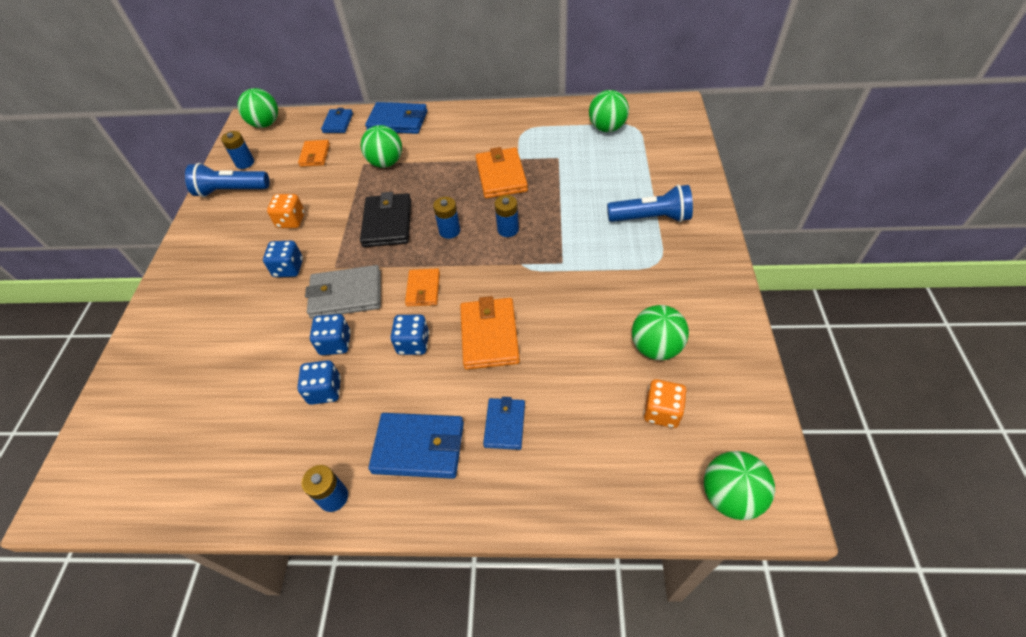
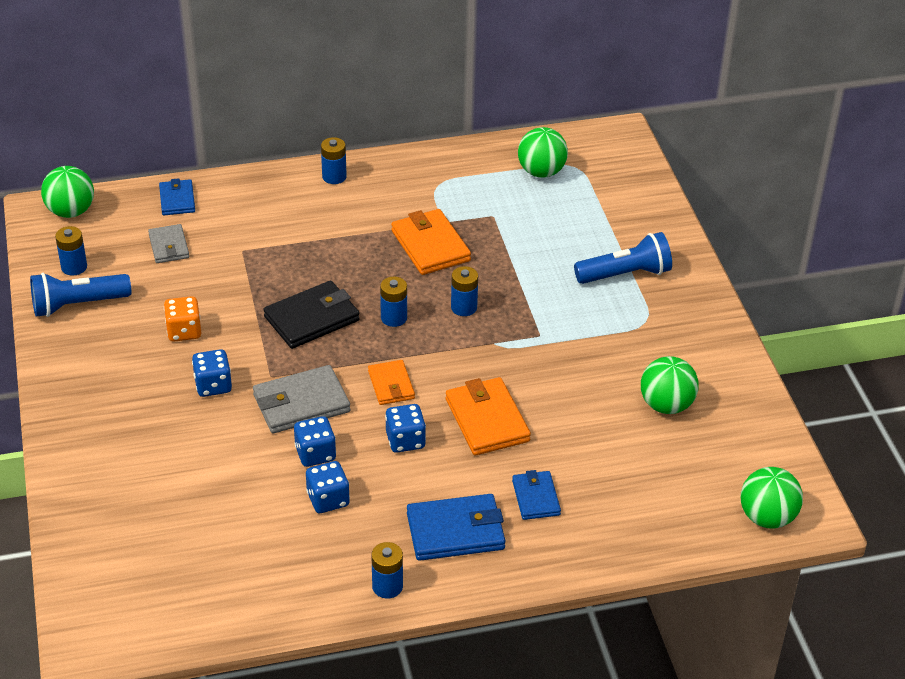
camera: 20 degrees left, 10 degrees down
orange wallet [298,140,330,167] -> grey wallet [148,224,189,263]
black wallet [360,192,411,247] -> black wallet turned 75 degrees clockwise [263,281,360,349]
green ball [361,125,402,168] -> none
blue wallet [365,102,427,134] -> none
orange dice [644,379,687,428] -> none
none -> blue battery [321,137,347,184]

